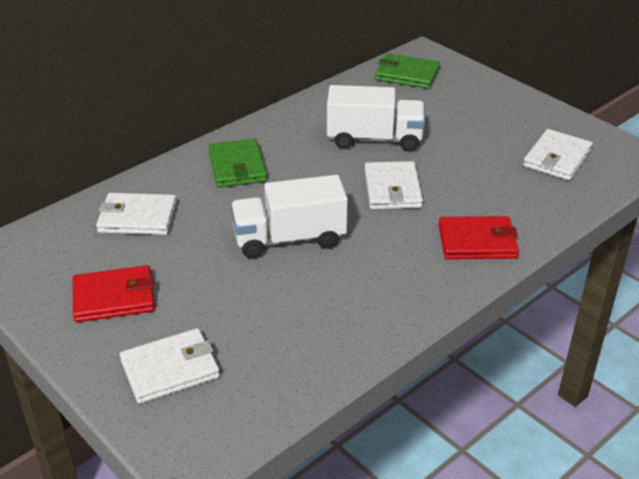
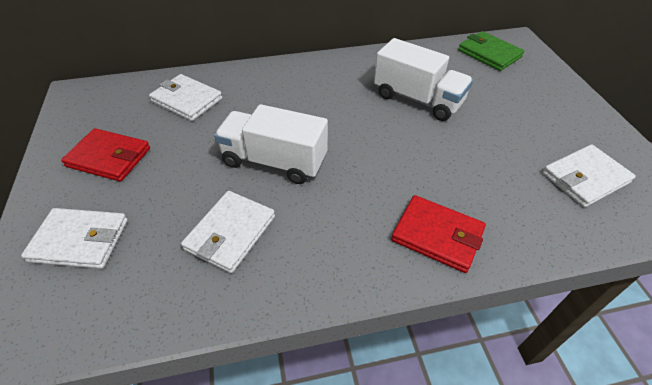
camera: 30 degrees right, 10 degrees up
green wallet [209,139,267,188] -> none
white wallet [365,161,423,209] -> white wallet moved to [181,191,275,273]

